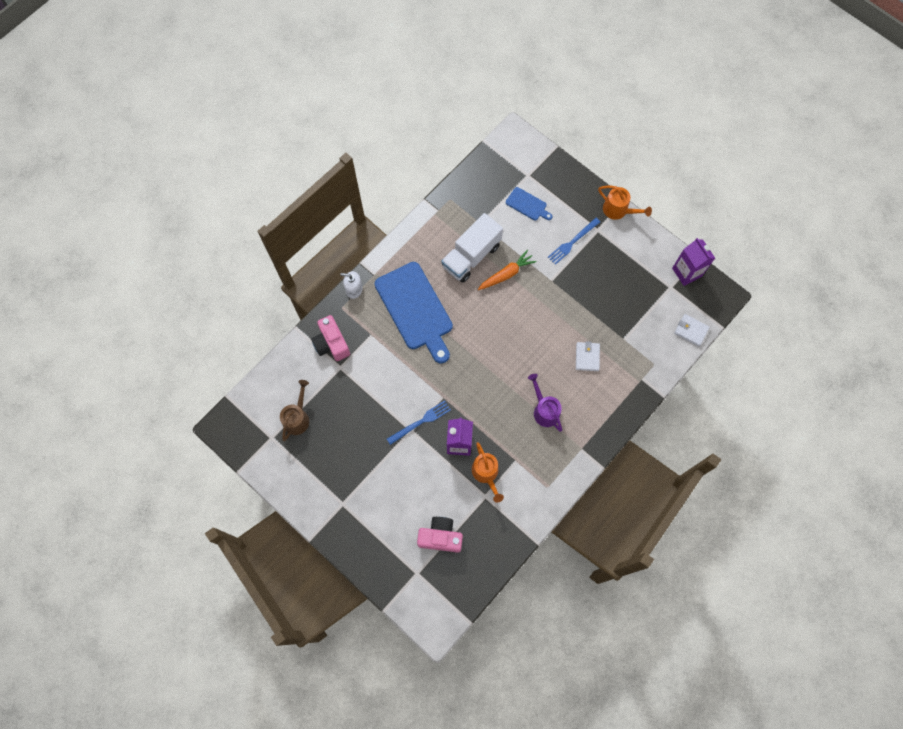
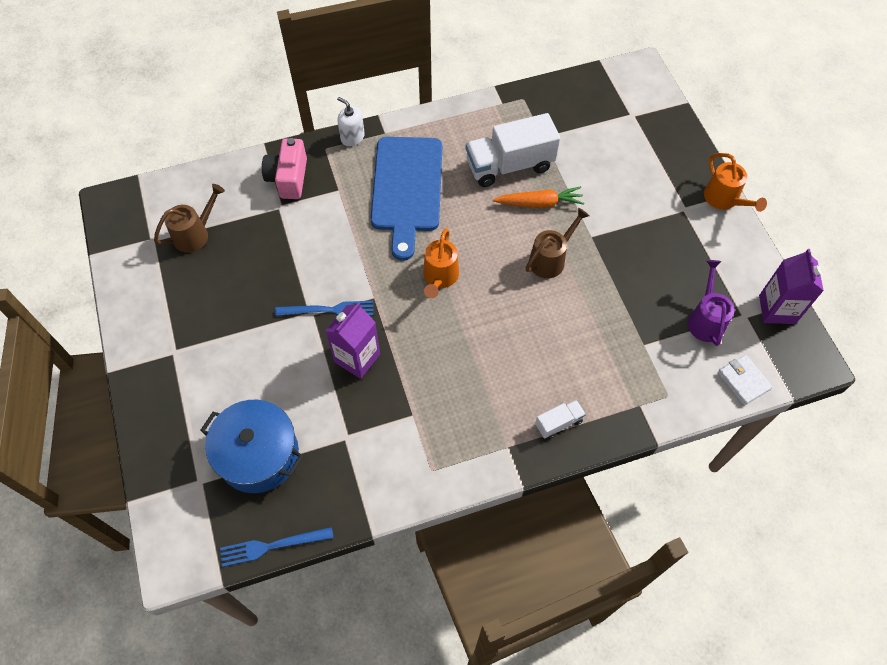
camera: 30 degrees right, 10 degrees down
pink camera [417,517,463,553] -> blue pot [201,400,304,493]
orange watering can [472,442,504,503] -> orange watering can moved to [423,229,459,298]
blue cutting board [506,187,552,220] -> none
purple watering can [528,374,562,432] -> purple watering can moved to [688,260,734,346]
blue fork [548,218,600,265] -> blue fork moved to [220,527,334,567]
white wallet [576,341,600,371] -> none
none -> brown watering can [525,208,590,278]
none -> white truck [535,400,586,439]

